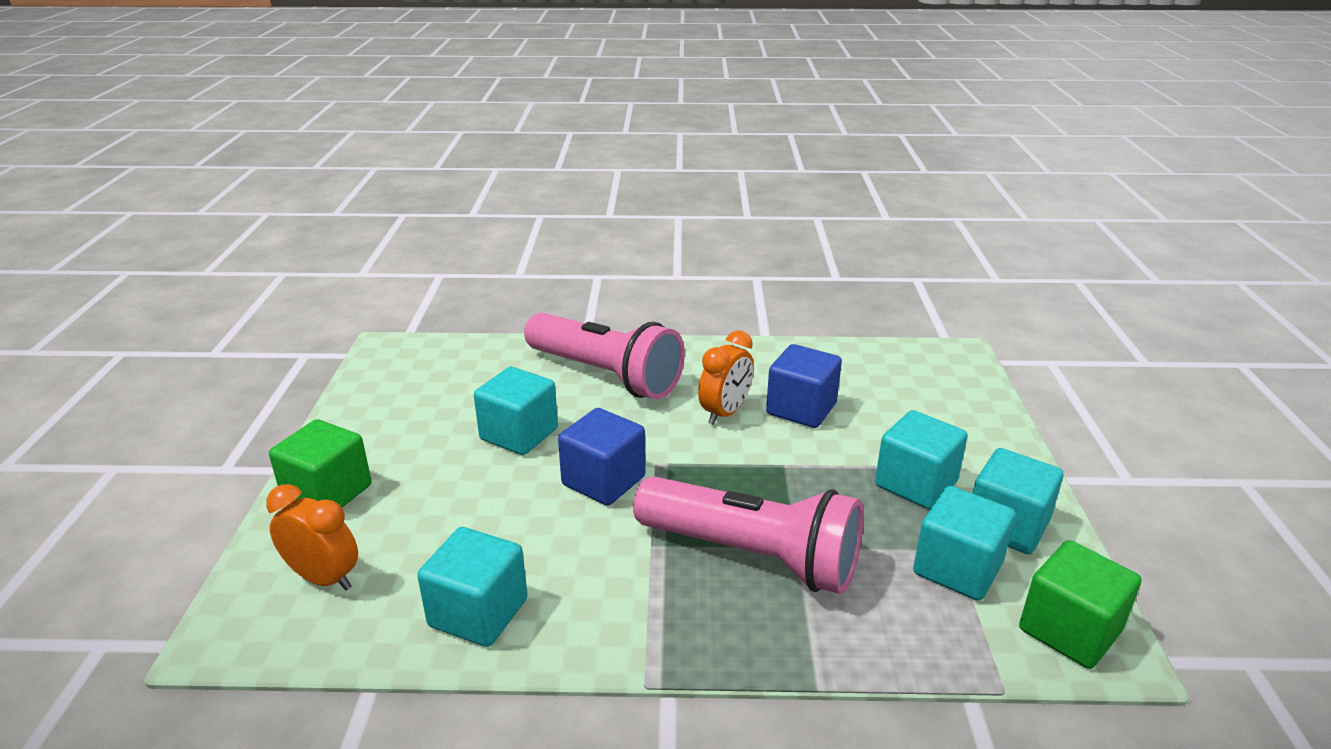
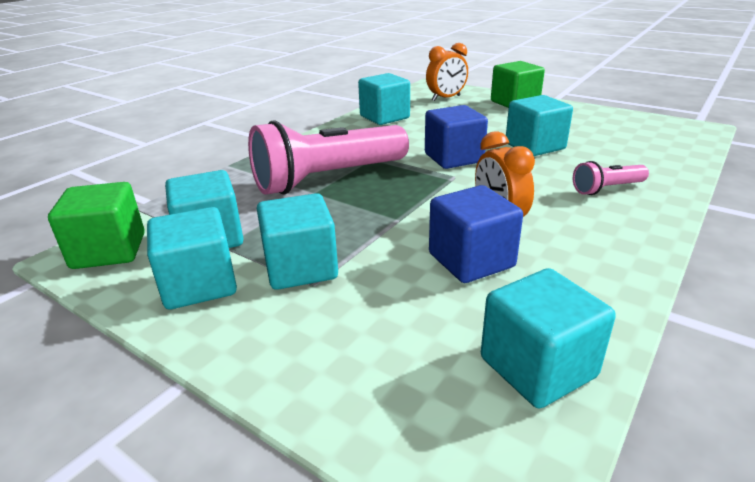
camera: 125 degrees right, 0 degrees up
pink flashlight [524,313,685,399] -> pink flashlight [573,161,649,195], size x0.45
none -> turquoise cube [481,268,616,409]

